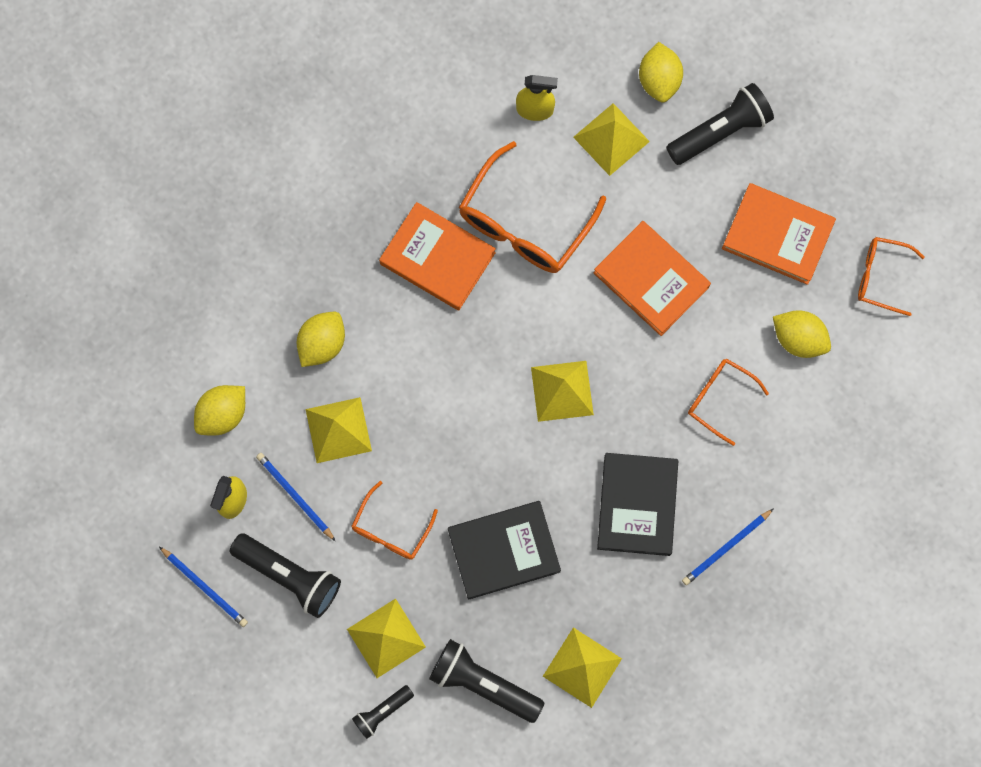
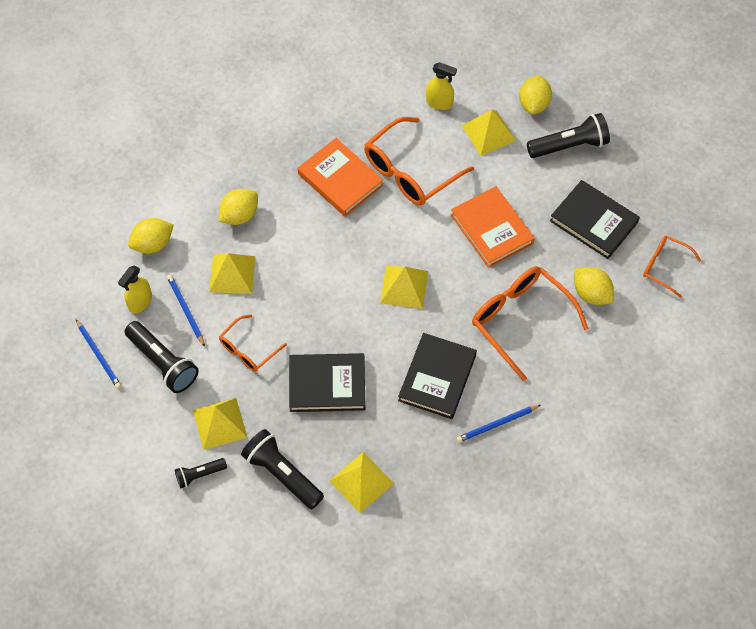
camera: 15 degrees right, 15 degrees down
orange glasses [688,358,769,446] -> orange glasses [472,266,589,381], size x1.76
orange book [722,183,836,285] -> black book [550,180,640,259]

